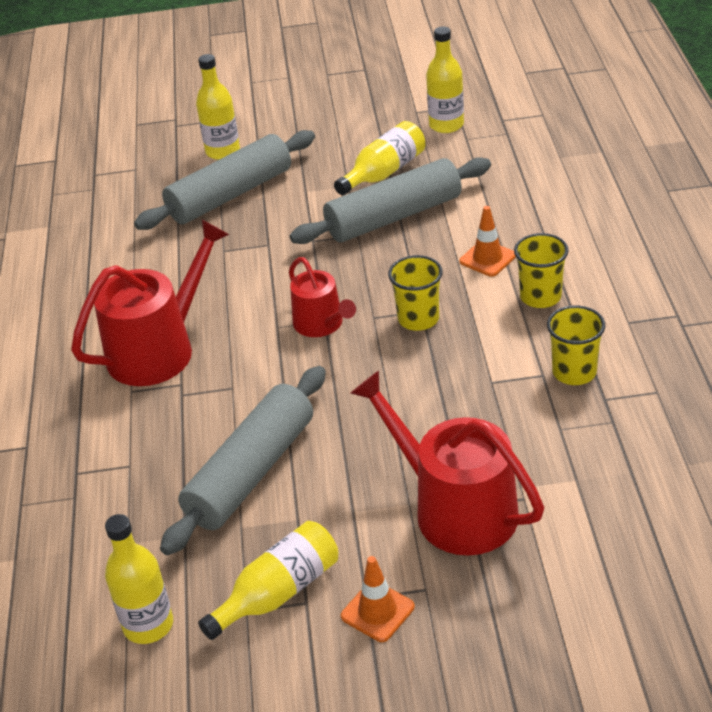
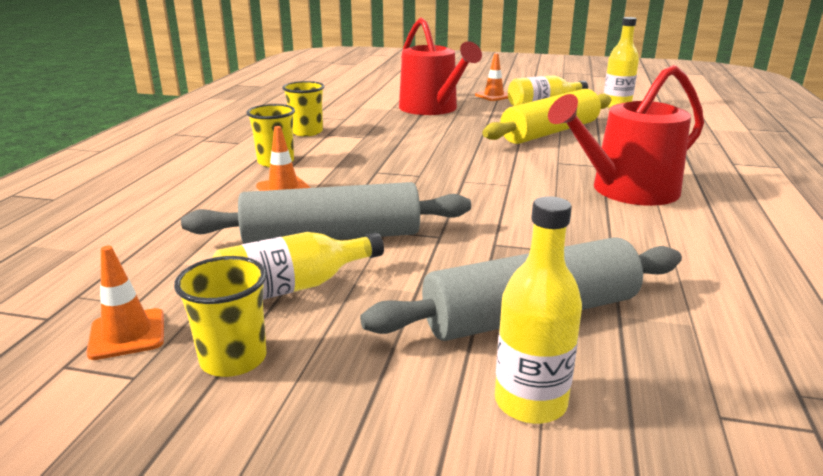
camera: 165 degrees left, 15 degrees down
grey rolling pin [160,366,326,555] -> yellow rolling pin [482,89,611,144]
red watering can [289,257,356,337] -> none
yellow cup [388,255,443,331] -> yellow cup moved to [174,256,267,377]
yellow bottle [426,26,464,133] -> orange traffic cone [86,246,164,360]

